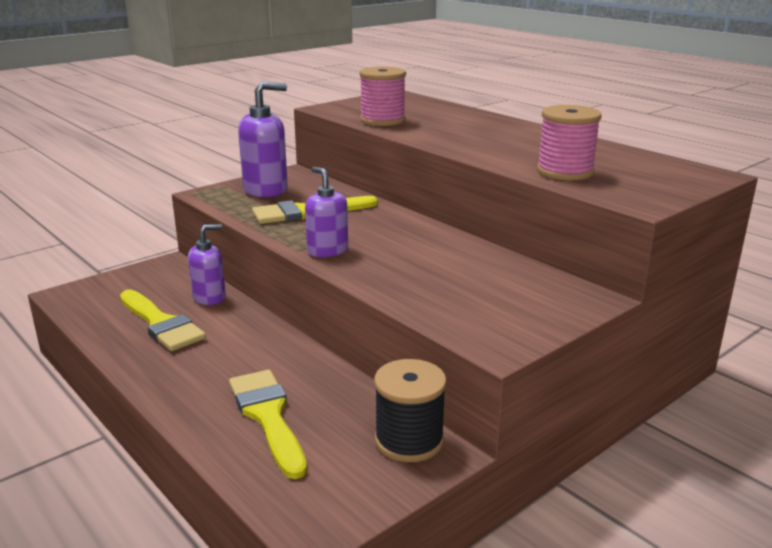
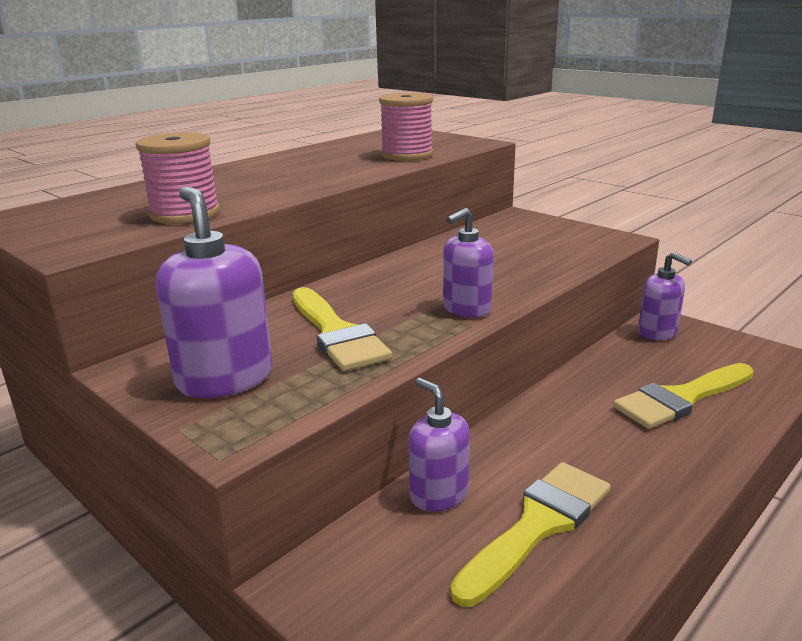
camera: 95 degrees left, 0 degrees up
black spool [374,359,447,462] -> purple soap dispenser [638,252,692,340]

